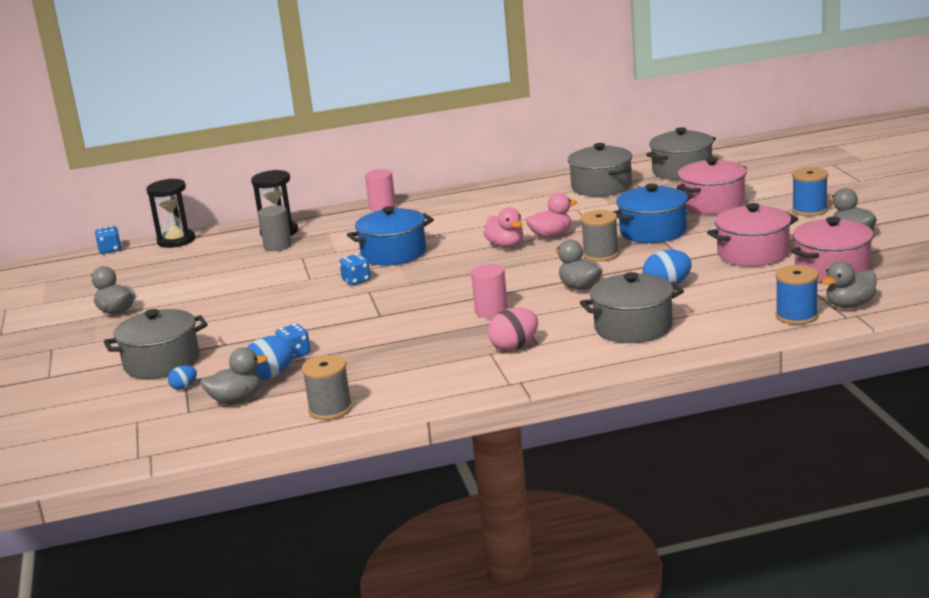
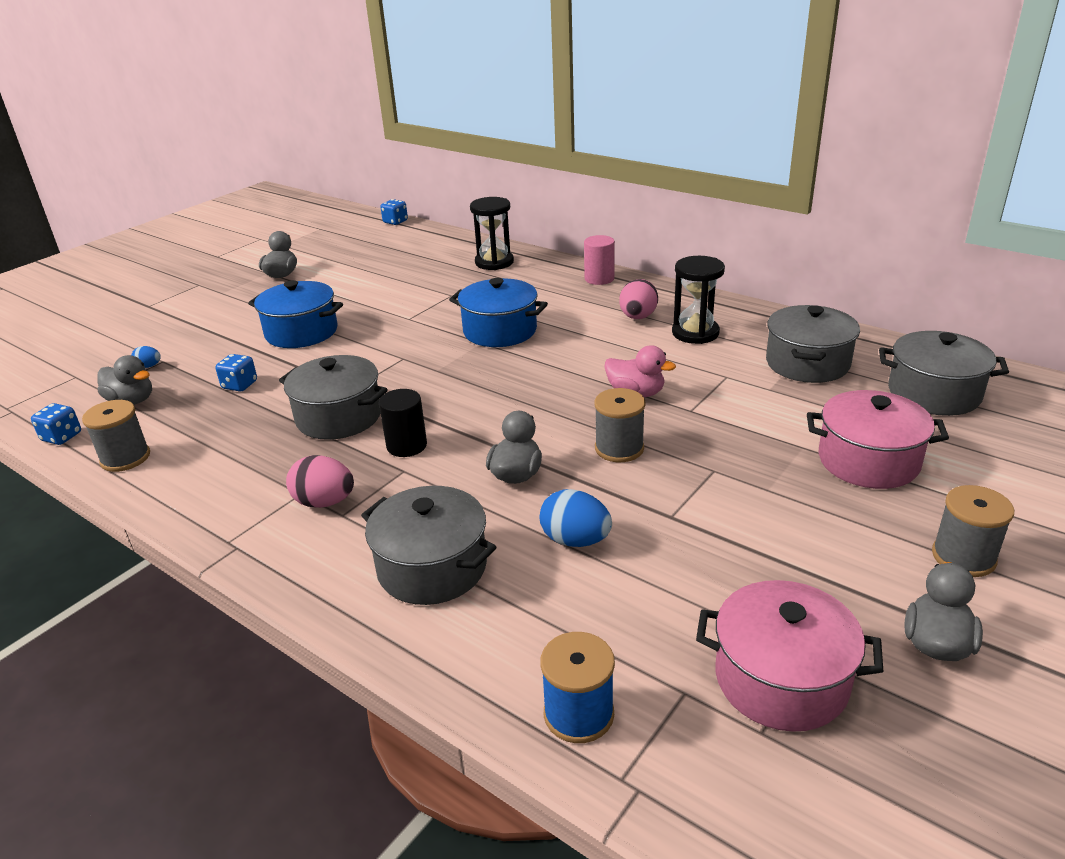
camera: 50 degrees right, 10 degrees up
grey pot [104,309,208,379] -> grey pot moved to [279,355,388,440]
black hourglass [146,179,195,248] -> black hourglass moved to [672,256,725,344]
blue egg [247,336,294,380] -> none
grey cylinder [258,205,292,251] -> none
blue dice [339,254,371,285] -> blue dice moved to [31,403,81,445]
pink cylinder [471,264,508,318] -> black cylinder [379,389,427,457]
pink duck [484,207,523,248] -> none
blue pot [612,183,693,243] -> blue pot moved to [248,280,343,348]
pink pot [707,203,798,266] -> none
blue spool [792,167,828,216] -> grey spool [932,485,1014,577]
grey duck [821,261,877,308] -> none
none -> pink egg [619,279,658,319]

